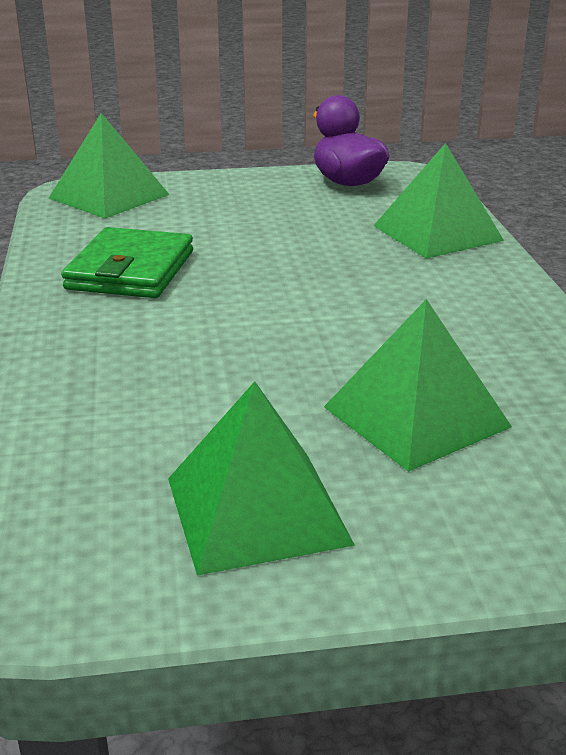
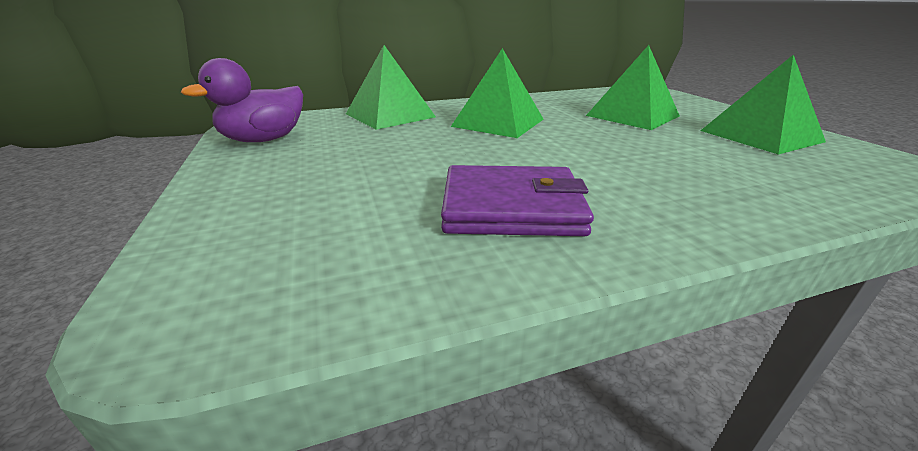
camera: 100 degrees left, 0 degrees up
green pyramid [49,113,170,218] -> green pyramid moved to [451,48,544,138]
green wallet [61,227,193,298] -> purple wallet [441,165,594,236]

